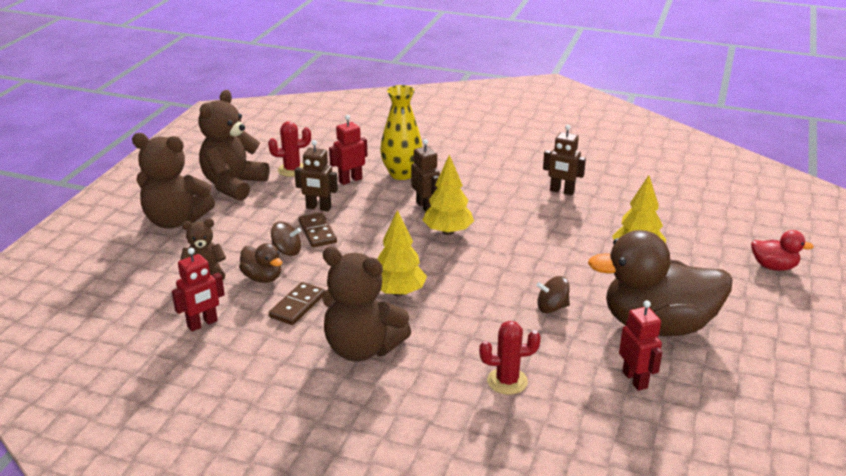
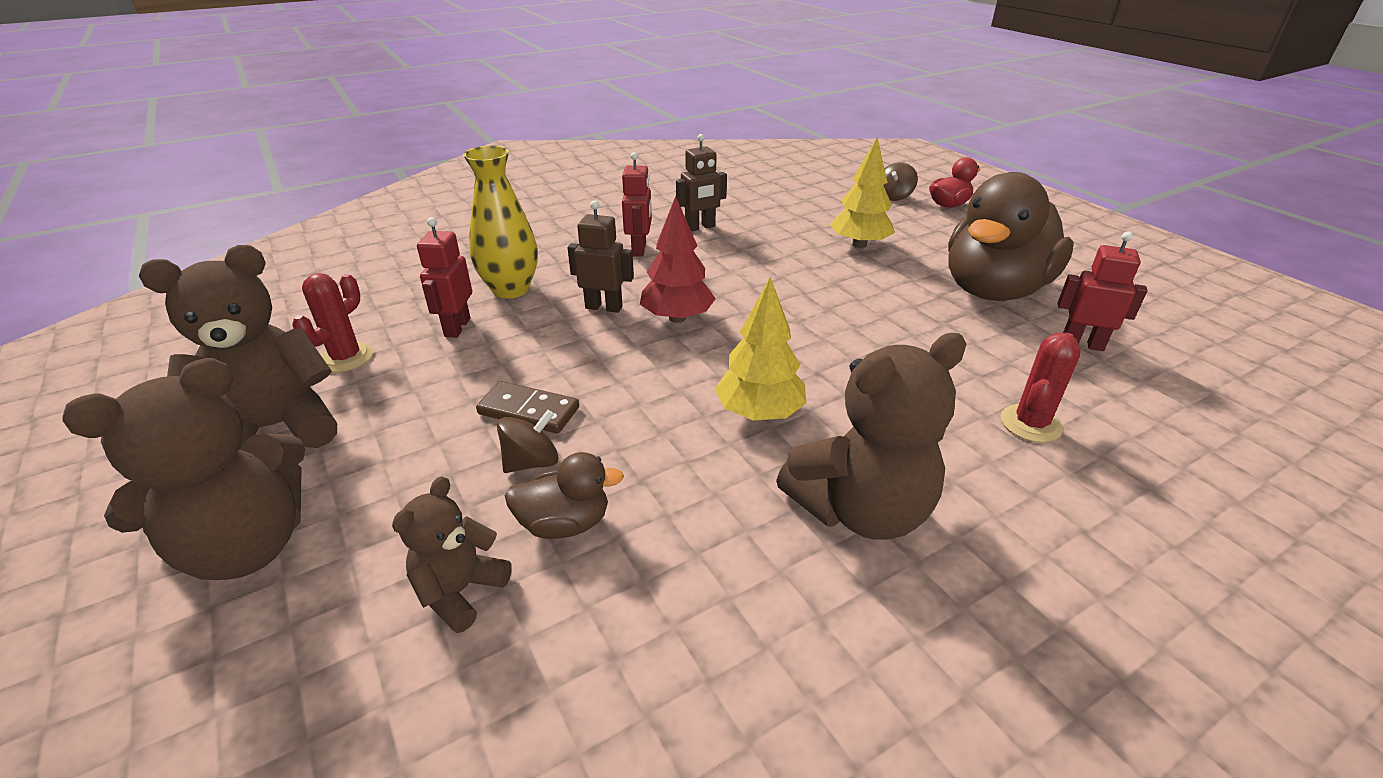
camera: 50 degrees left, 5 degrees up
red robot [172,248,225,332] -> red robot moved to [622,152,652,257]
brown teddy bear [198,90,269,201] -> brown teddy bear turned 90 degrees clockwise [139,245,337,450]
brown domino [269,282,325,325] -> none
brown robot [294,140,338,211] -> none
yellow tree [422,154,474,235] -> red tree [640,196,716,323]
brown spinning top [536,276,570,313] -> brown spinning top moved to [883,162,918,201]

